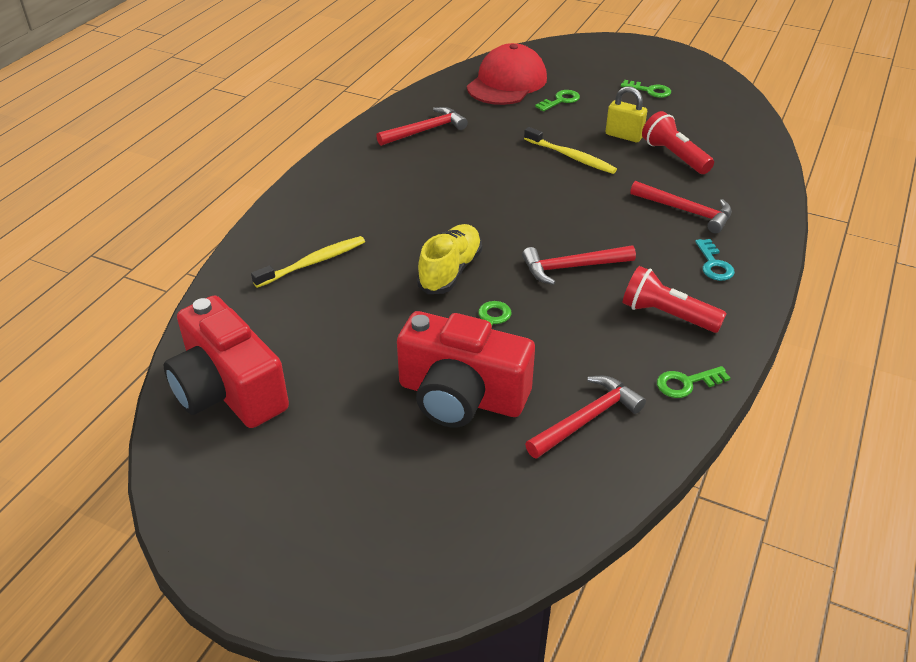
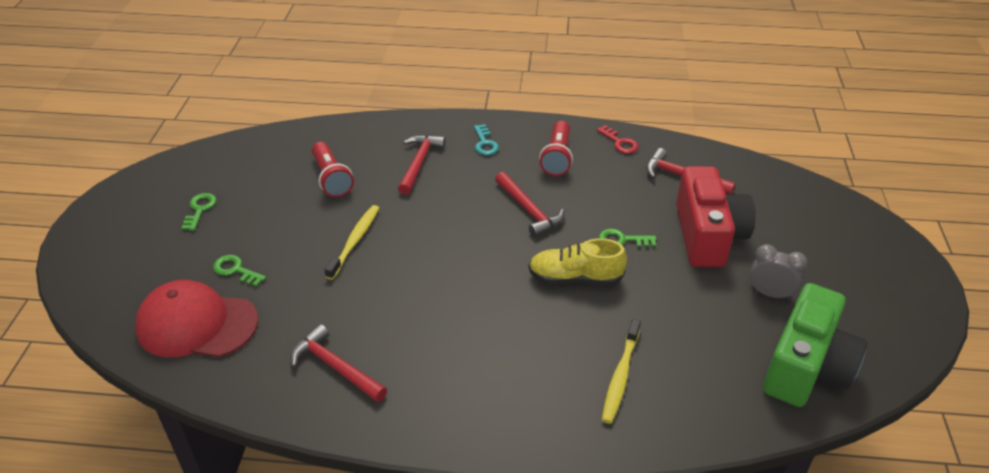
camera: 110 degrees left, 0 degrees up
red camera [163,295,289,428] -> green camera [763,283,867,407]
yellow toothbrush [251,236,365,288] -> yellow toothbrush turned 105 degrees counterclockwise [602,319,641,424]
yellow padlock [605,86,647,142] -> none
red flashlight [642,111,714,174] -> red flashlight turned 60 degrees counterclockwise [312,142,354,197]
green key [657,366,731,398] -> red key [597,125,639,154]
turquoise key [695,239,735,281] -> turquoise key turned 105 degrees clockwise [474,124,499,155]
none -> grey clock [750,244,808,300]

